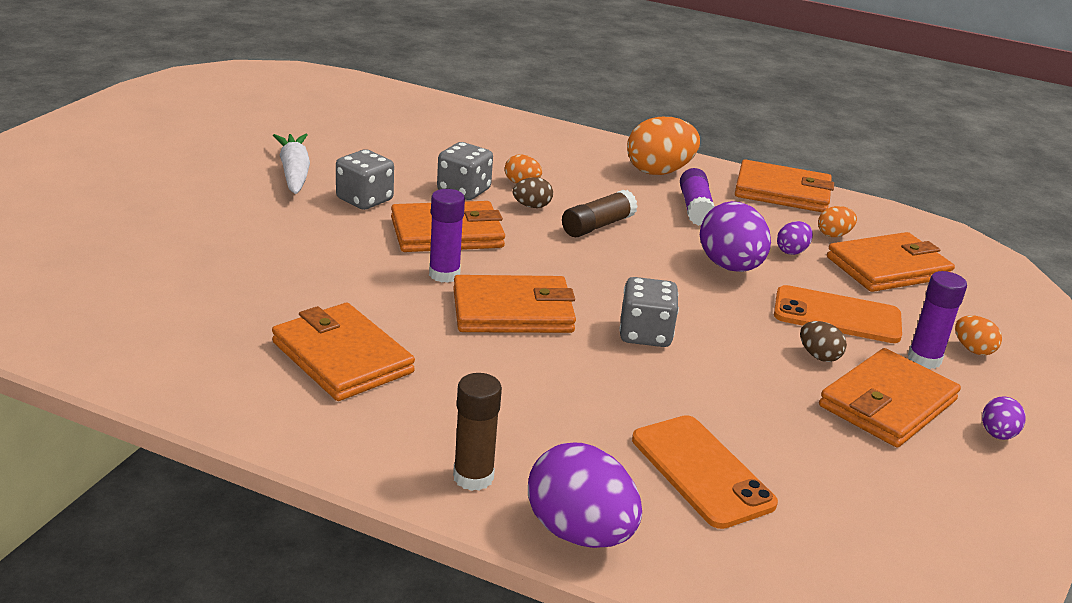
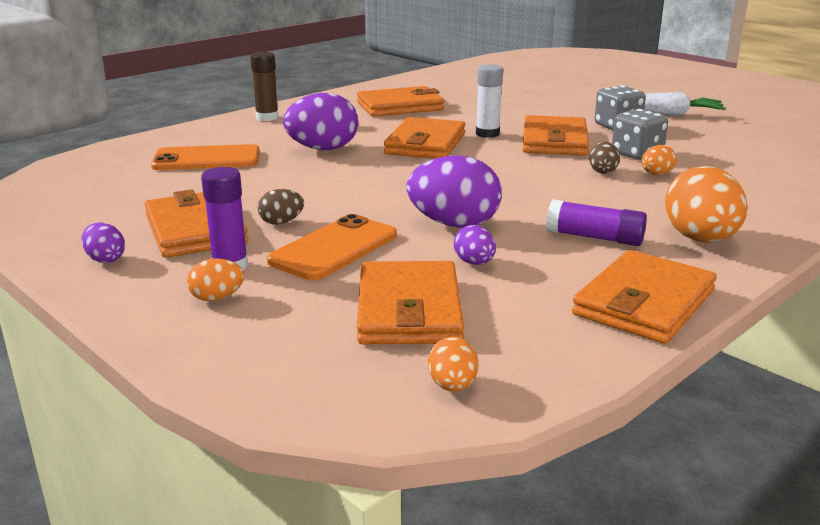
camera: 115 degrees right, 5 degrees down
purple glue stick [429,189,465,283] -> white glue stick [476,64,503,138]
purple egg [528,443,642,548] -> purple egg moved to [283,93,358,150]
brown glue stick [562,190,638,237] -> none
grey dice [619,277,679,347] -> none
orange egg [818,206,857,237] -> orange egg moved to [428,337,479,392]

